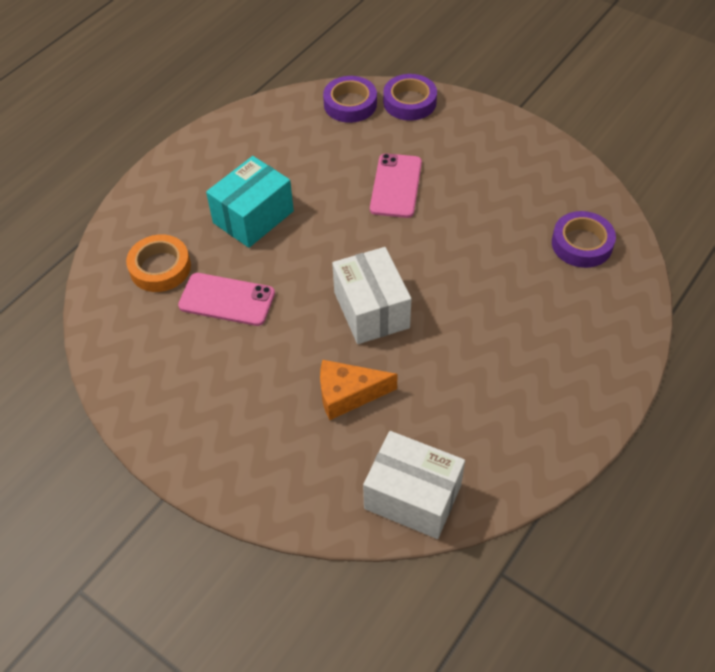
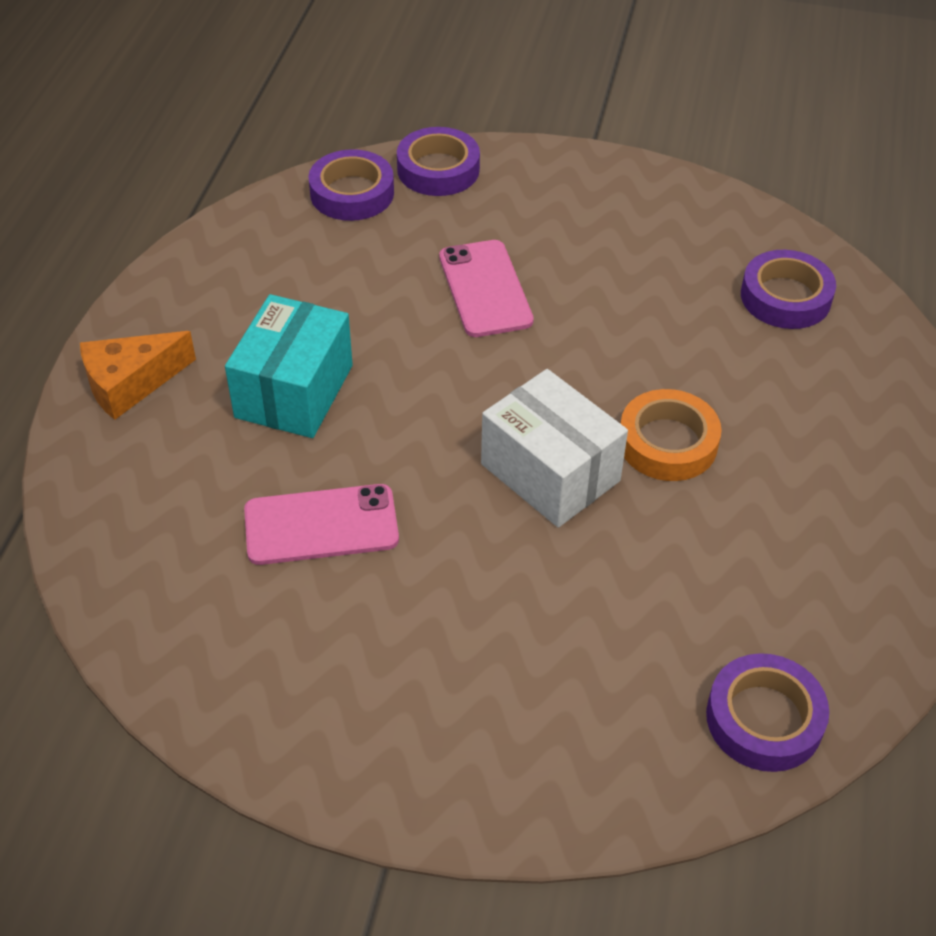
camera: 25 degrees left, 5 degrees down
orange tape [126,235,191,292] -> orange tape moved to [621,389,722,481]
orange cheese [320,360,398,420] -> orange cheese moved to [80,331,196,420]
white box [363,431,465,539] -> purple tape [706,653,829,772]

